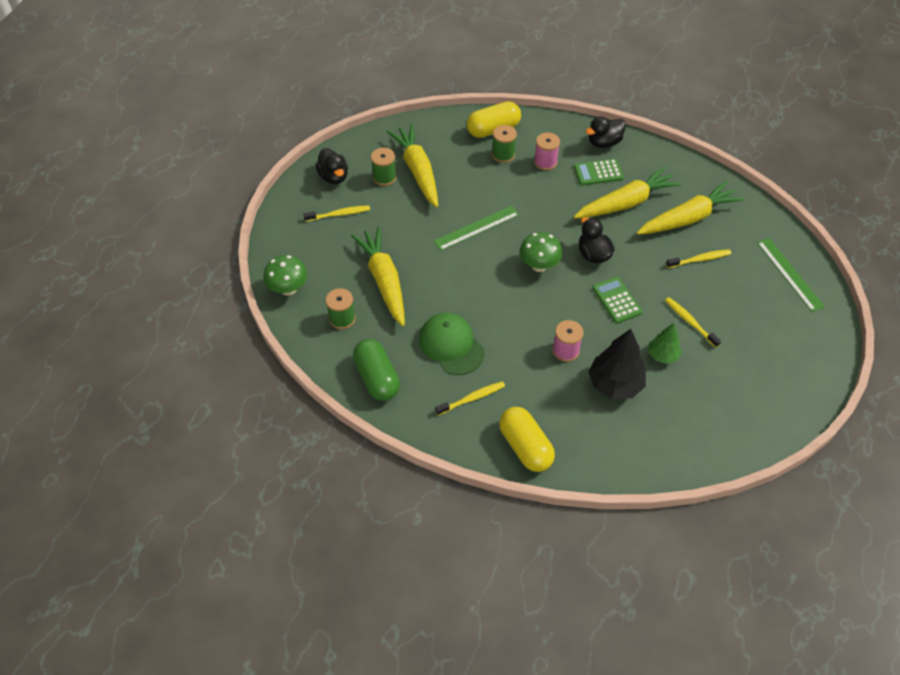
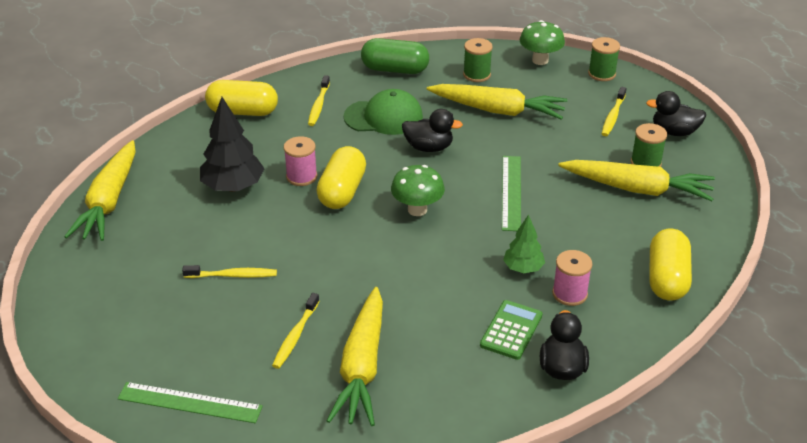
camera: 125 degrees right, 15 degrees down
green spool [492,125,517,163] -> green spool moved to [588,37,620,81]
yellow carrot [574,166,682,219] -> yellow carrot moved to [64,140,136,241]
black duck [579,217,615,263] -> black duck moved to [402,109,463,152]
green calculator [592,277,642,324] -> none
green tree [648,323,682,364] -> green tree moved to [503,215,545,273]
none -> yellow capsule [316,146,366,209]

